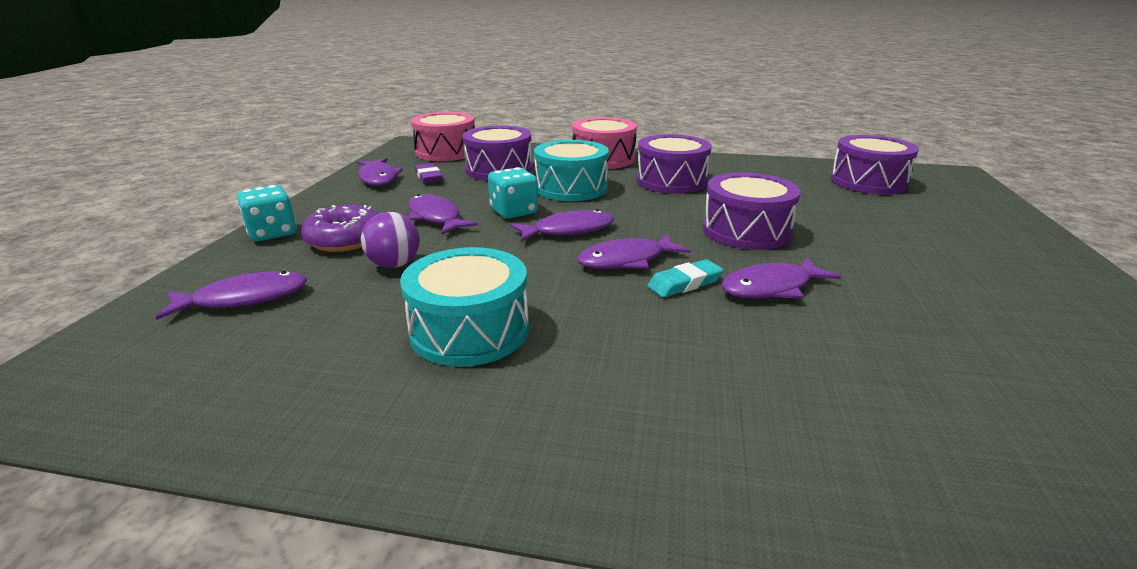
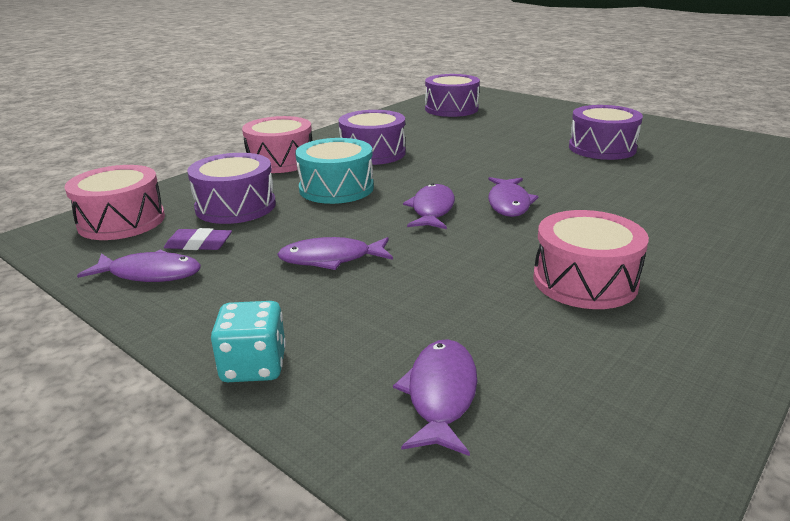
camera: 60 degrees left, 0 degrees up
purple donut [301,205,379,252] -> none
purple ball [361,212,420,268] -> none
turquoise drum [400,247,529,367] -> pink drum [533,210,649,309]
turquoise dice [488,167,538,219] -> none
turquoise eraser [647,259,723,297] -> none
purple drum [702,172,801,250] -> purple drum moved to [569,105,643,160]
purple fish [721,257,841,298] -> none

